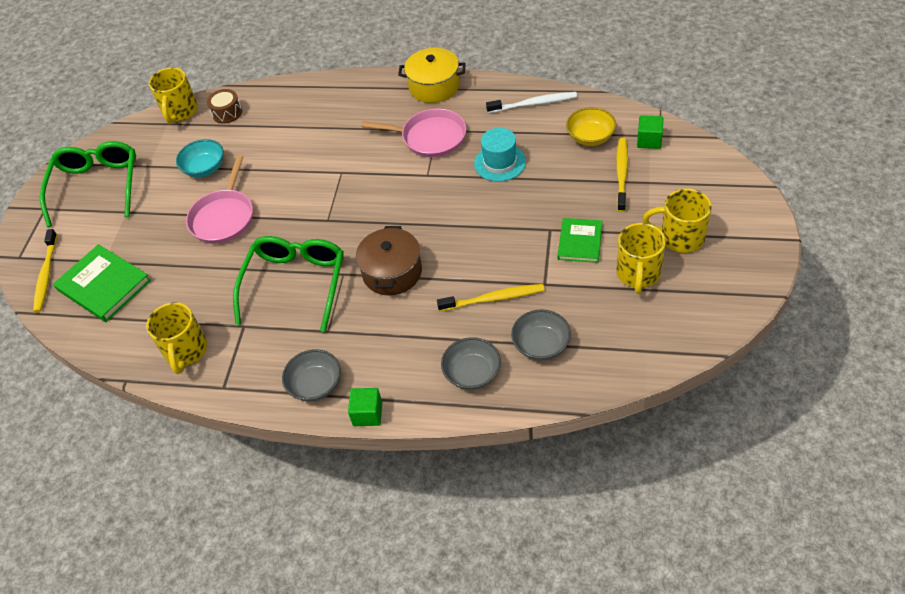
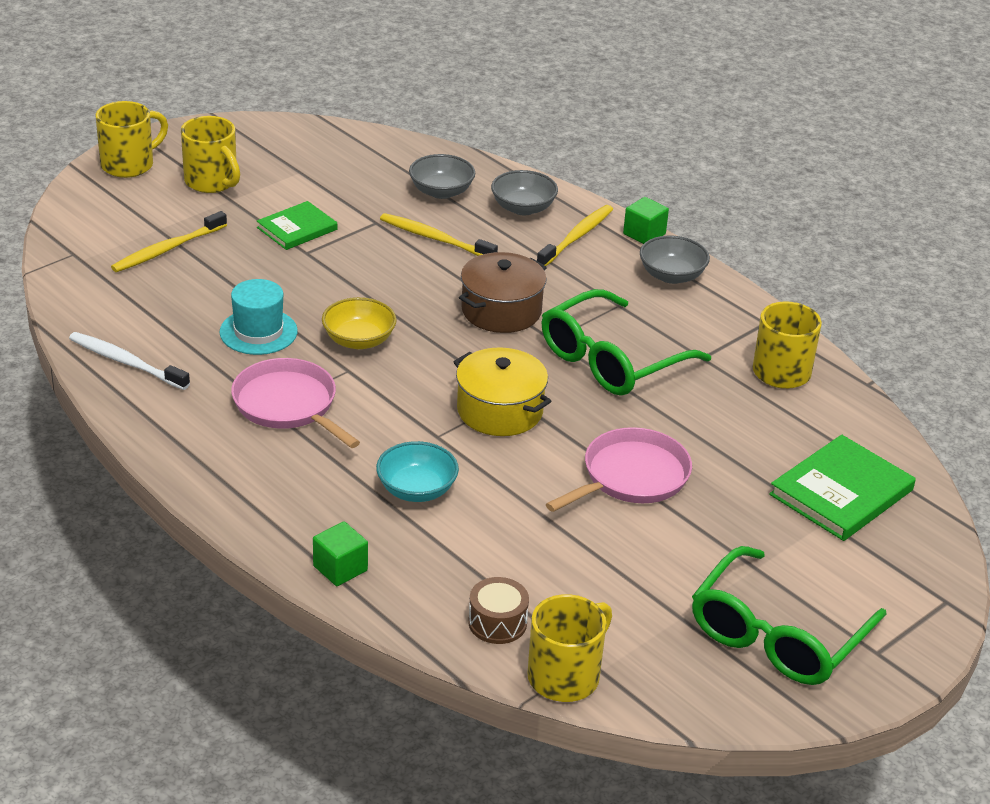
camera: 150 degrees left, 15 degrees down
yellow toothbrush [33,229,57,313] -> yellow toothbrush moved to [537,205,613,266]
green book [53,244,151,322] -> green book turned 60 degrees clockwise [769,435,916,541]
turquoise bowl [176,139,224,177] -> turquoise bowl moved to [376,441,459,502]
yellow pot [398,48,466,103] -> yellow pot moved to [454,347,552,436]
yellow bowl [566,107,616,146] -> yellow bowl moved to [322,297,397,349]
yellow mug [616,223,666,294] -> yellow mug moved to [96,101,168,178]
green cube [637,115,663,149] -> green cube moved to [313,521,368,586]

